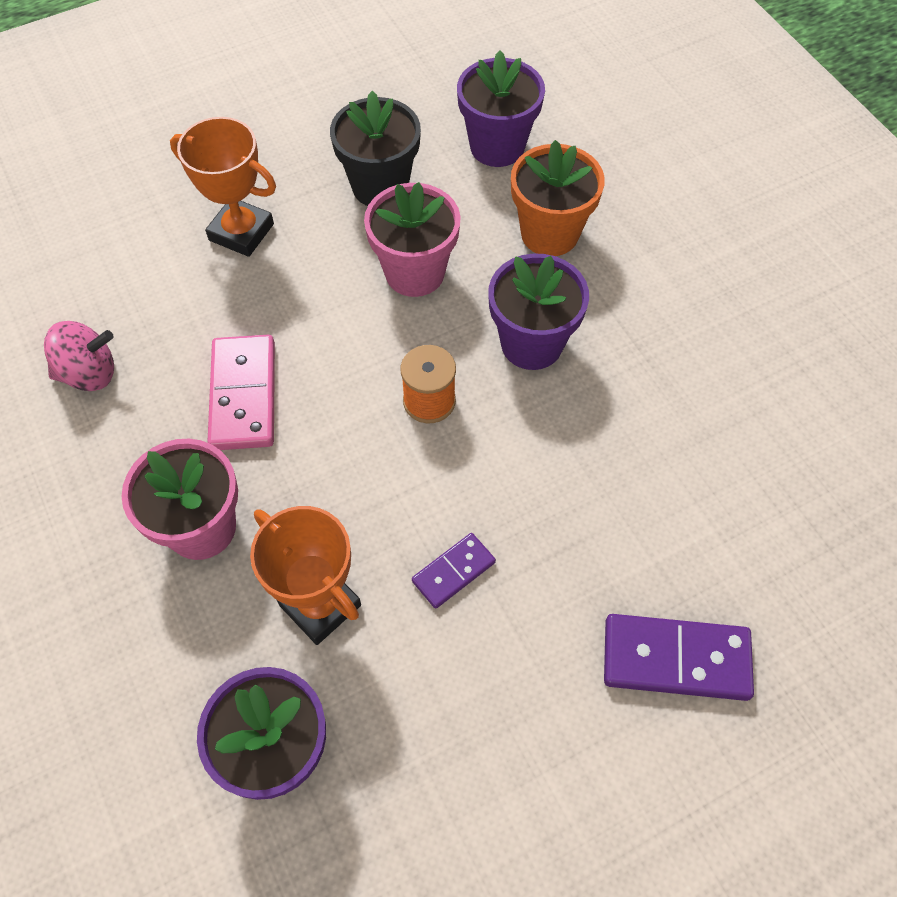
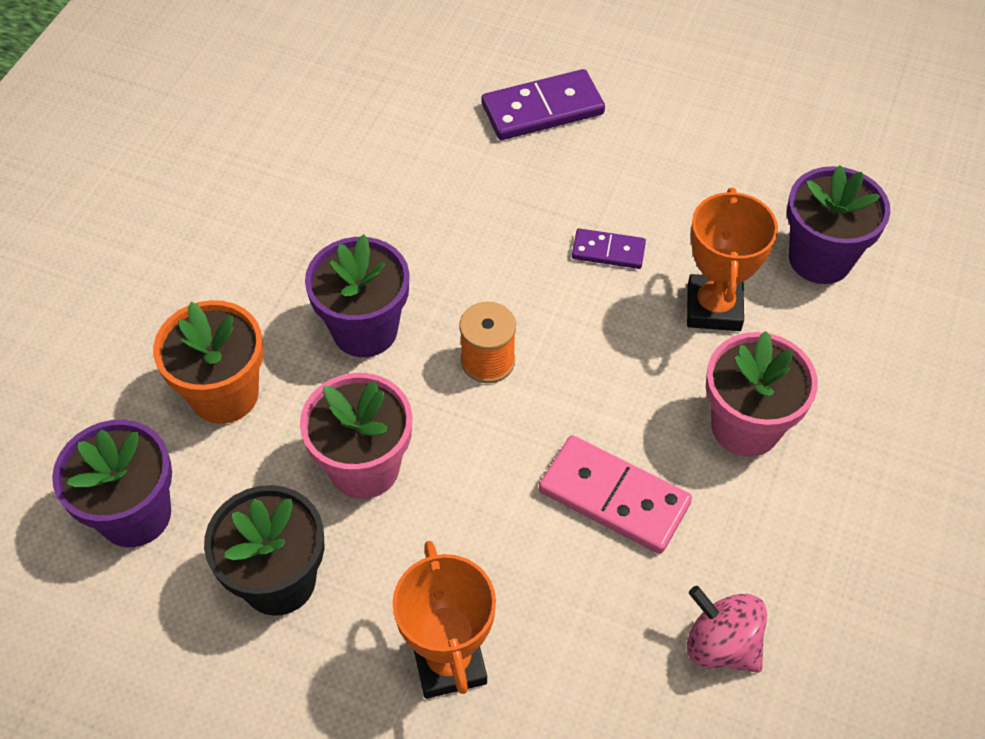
camera: 130 degrees left, 5 degrees down
pink domino [207,335,275,450] -> pink domino turned 75 degrees clockwise [539,435,692,554]
purple domino [604,614,754,701] -> purple domino turned 75 degrees counterclockwise [481,69,605,140]

